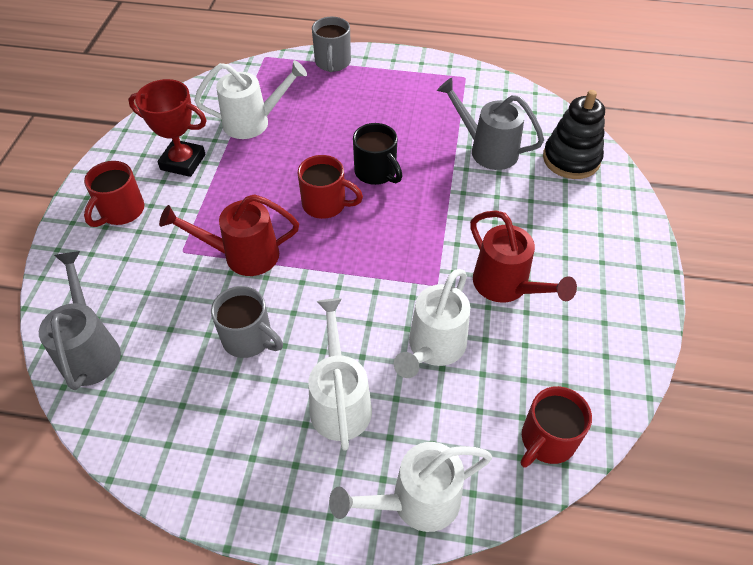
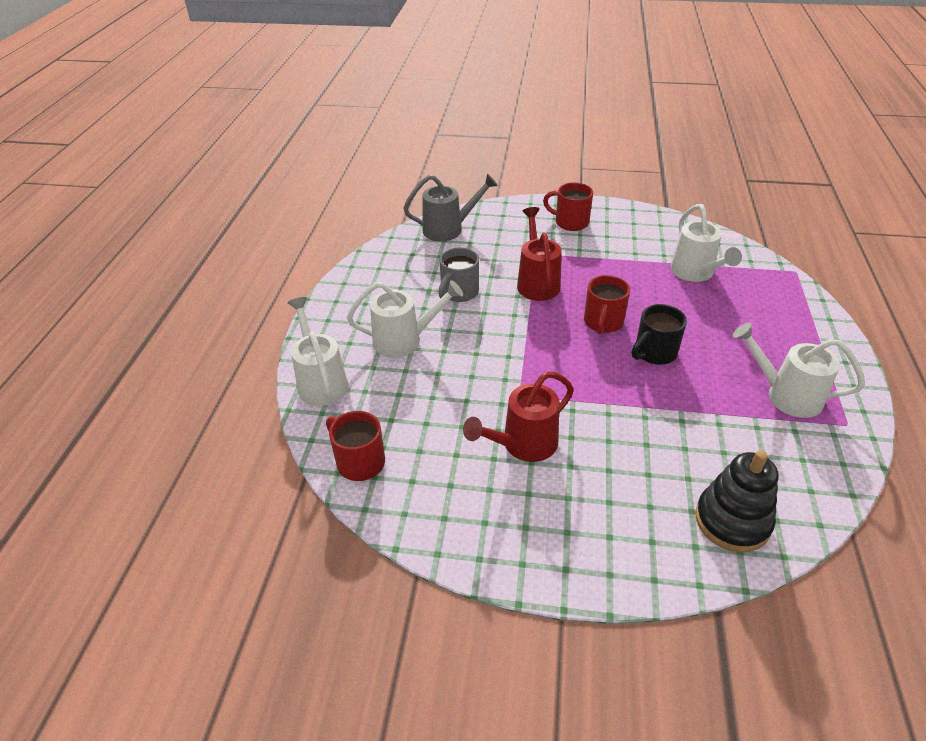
camera: 90 degrees right, 10 degrees down
red trophy [128,79,207,177] -> none
grey mug [312,17,351,72] -> none
white watering can [394,269,470,378] -> white watering can moved to [733,322,865,418]
grey watering can [437,77,544,170] -> none

